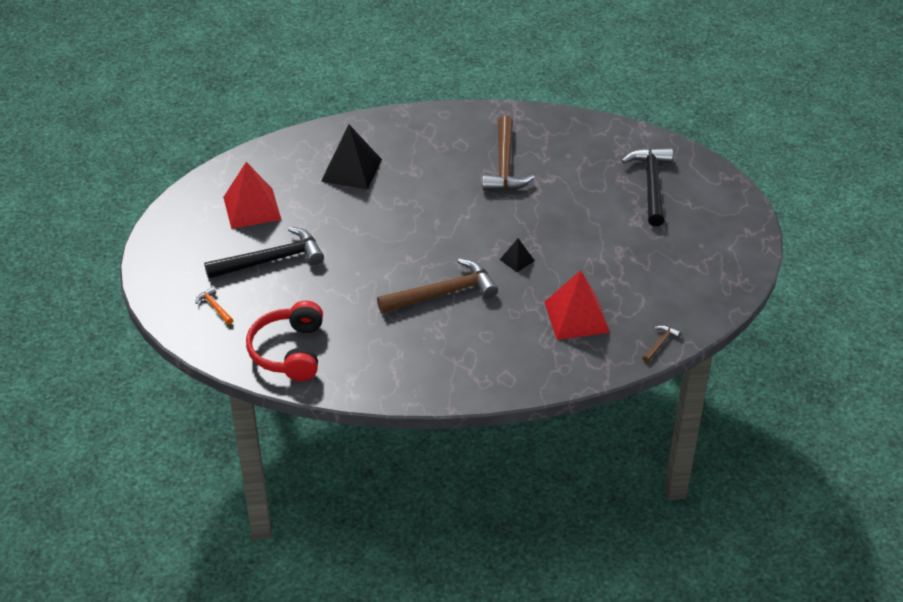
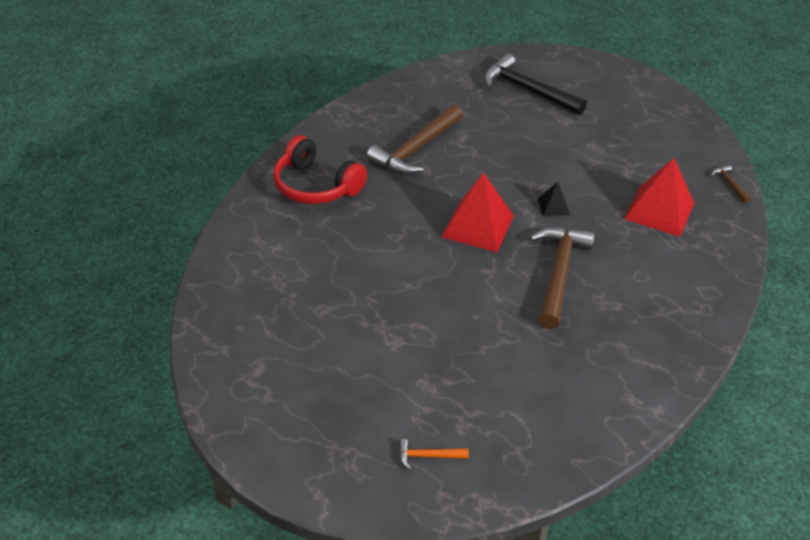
camera: 55 degrees left, 0 degrees up
black hammer [204,227,324,279] -> none
red pyramid [223,162,282,229] -> red pyramid moved to [442,172,514,252]
red headphones [246,301,323,381] -> red headphones moved to [273,135,367,204]
black pyramid [321,124,382,190] -> none
brown hammer [482,116,535,191] -> brown hammer turned 90 degrees clockwise [366,104,463,175]

